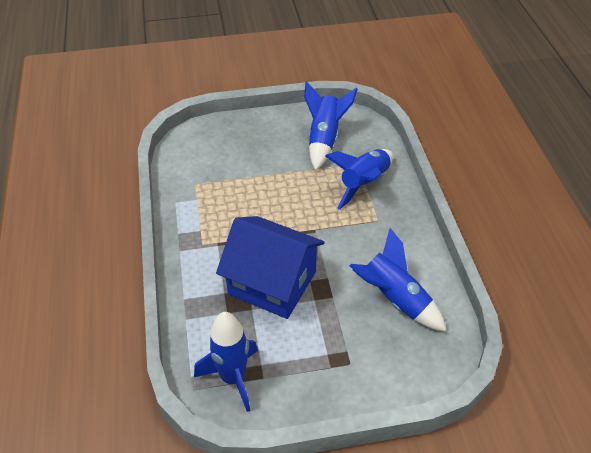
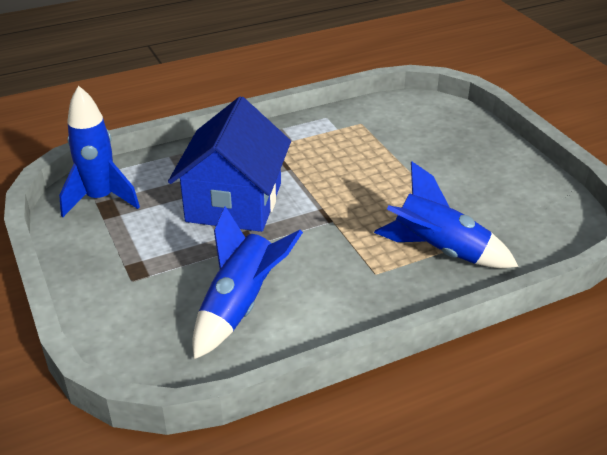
camera: 75 degrees right, 10 degrees down
blue rocket [304,81,358,171] -> none

